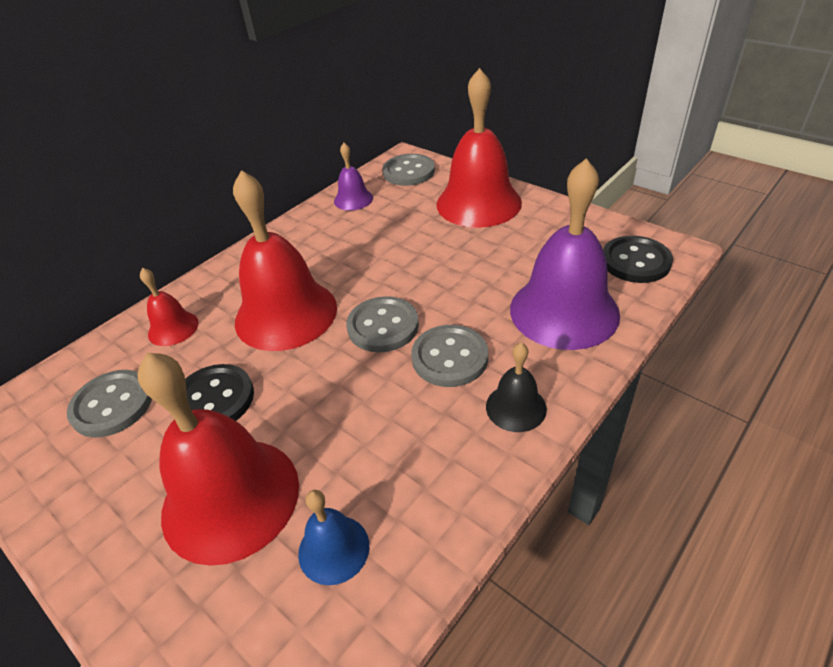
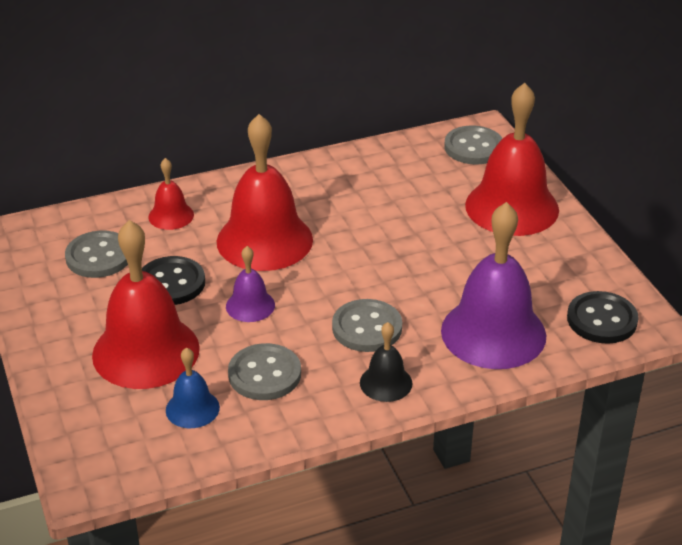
camera: 25 degrees right, 5 degrees down
purple bell [334,143,373,211] -> purple bell moved to [226,246,275,322]
grey button [346,296,419,352] -> grey button moved to [228,343,301,400]

